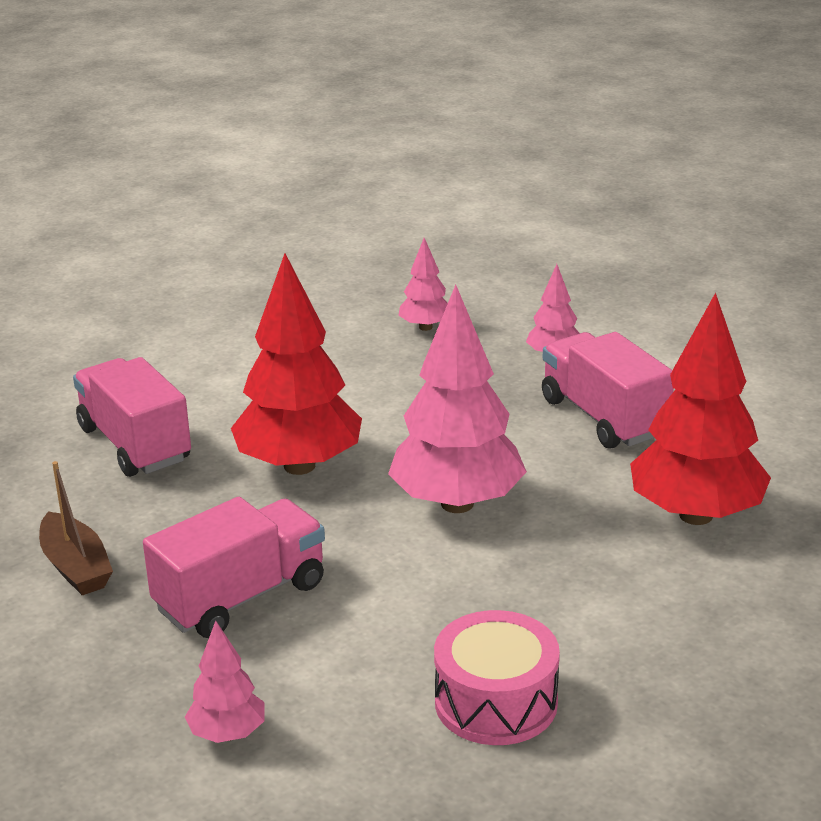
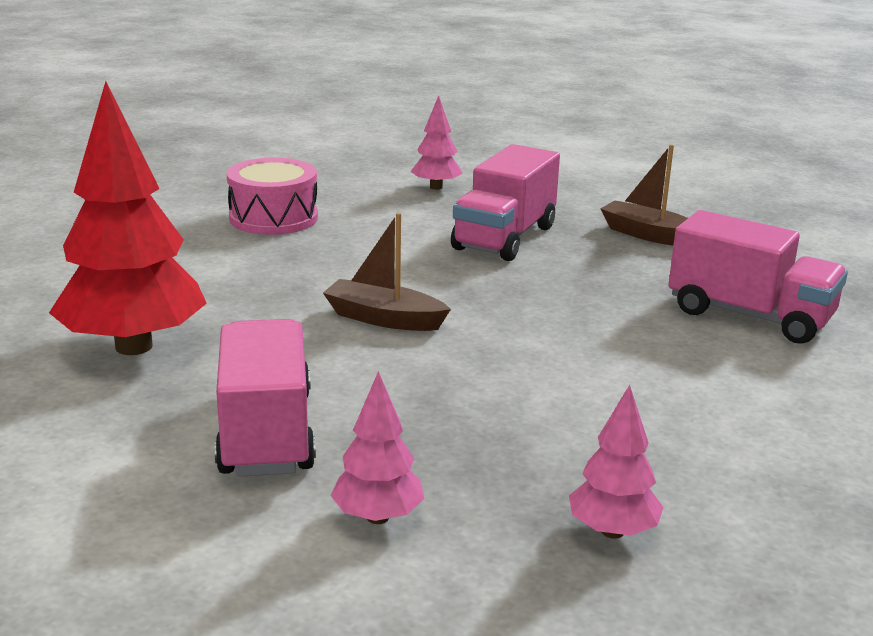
camera: 155 degrees right, 5 degrees down
red tree [231,253,362,475] -> none
pink tree [388,284,527,513] -> brown boat [323,213,451,331]
pink truck [542,332,674,449] -> pink truck turned 135 degrees counterclockwise [215,319,316,477]

